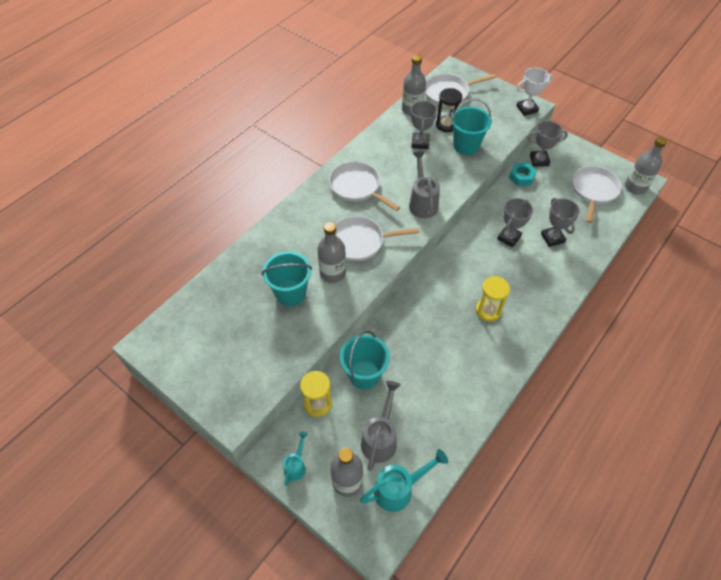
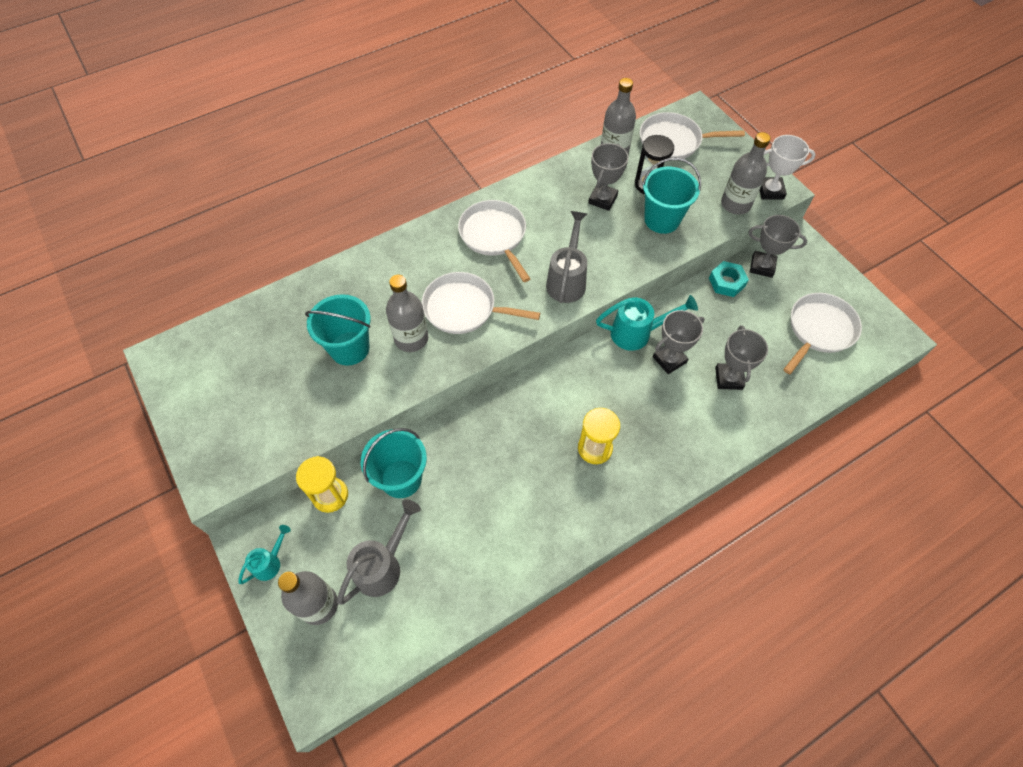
camera: 20 degrees right, 5 degrees up
turquoise watering can [360,449,448,512] -> turquoise watering can moved to [596,295,698,351]
grey bottle [625,137,667,195] -> grey bottle moved to [721,132,771,214]

